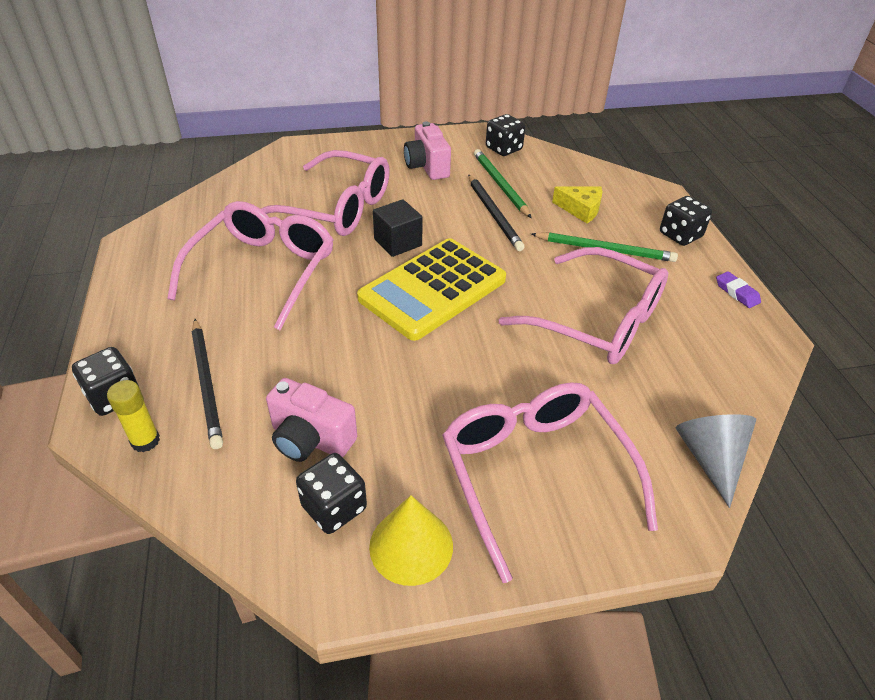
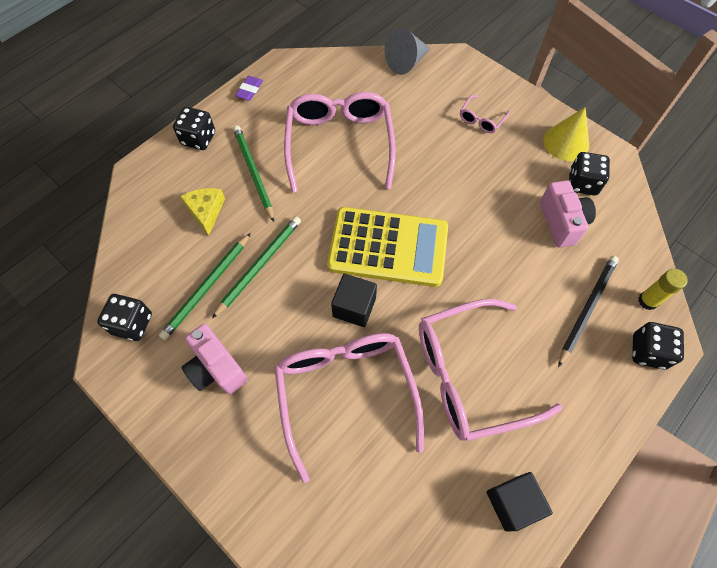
camera: 125 degrees left, 20 degrees up
pink camera [404,121,451,180] -> pink camera turned 105 degrees clockwise [181,324,248,394]
pink glasses [442,382,658,583] -> pink glasses [460,95,510,133], size x0.42
black pencil [468,174,525,251] -> green pencil [212,216,301,319]
none -> black cube [487,472,553,531]

